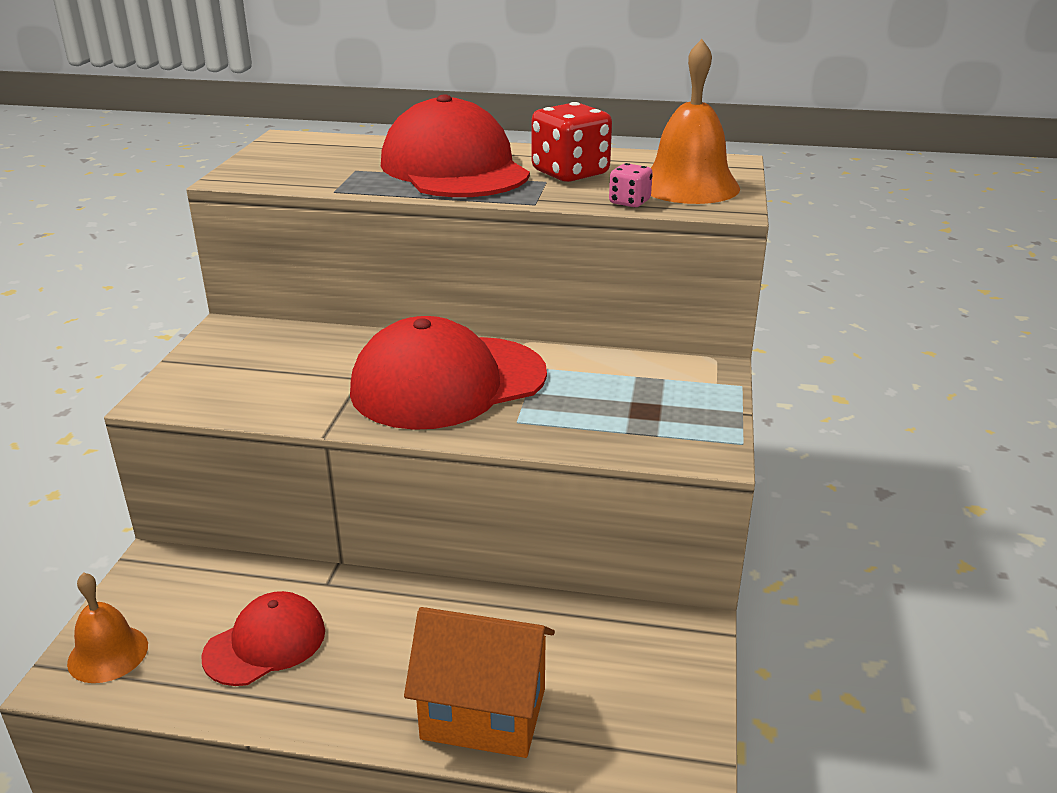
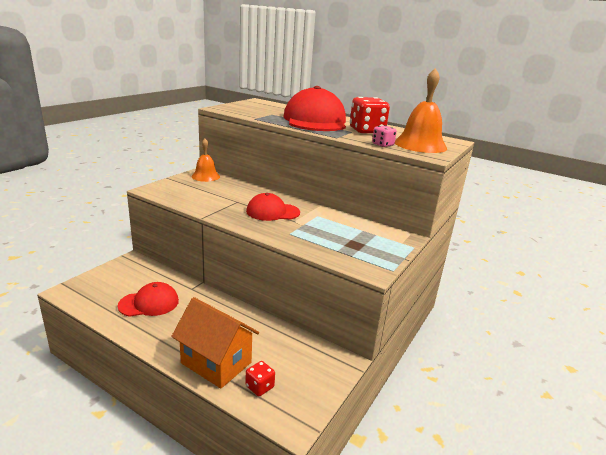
camera: 20 degrees right, 5 degrees down
orange bell [67,572,148,683] -> orange bell moved to [192,139,220,182]
red cap [350,316,547,430] -> red cap [246,193,300,221], size x0.55
none -> red dice [245,361,275,396]

